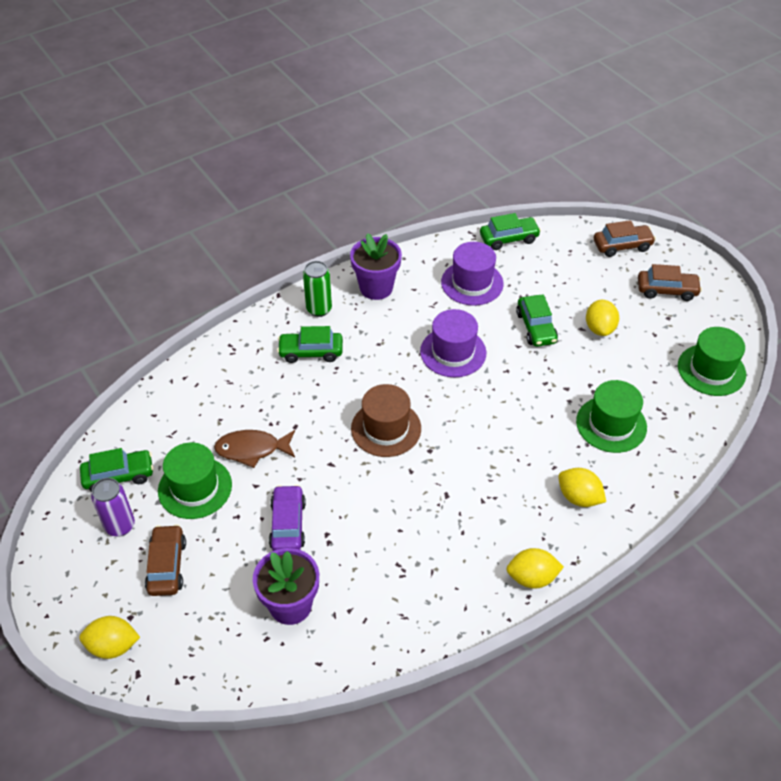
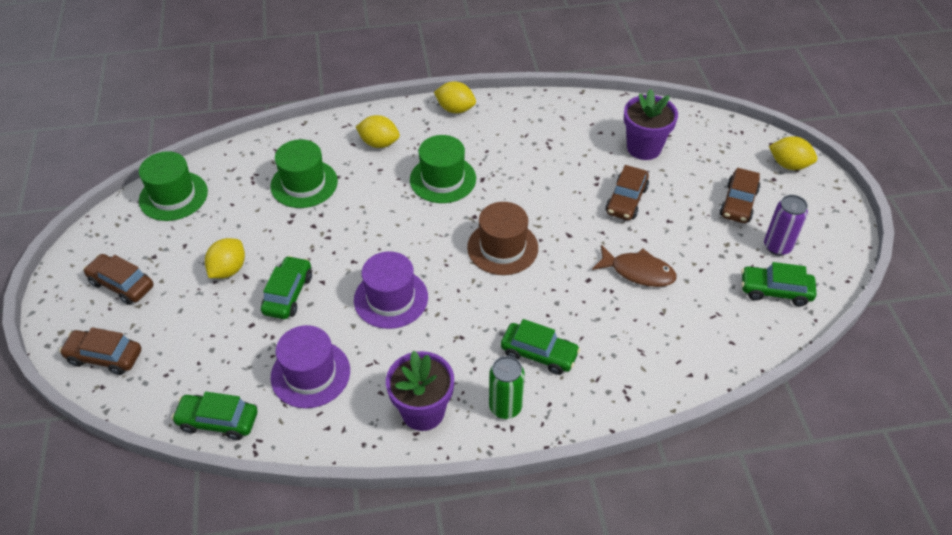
camera: 155 degrees left, 0 degrees up
green hat [158,442,232,519] -> green hat moved to [410,135,476,203]
purple car [269,485,306,551] -> brown car [605,165,649,220]
yellow lemon [558,468,606,507] -> yellow lemon turned 45 degrees counterclockwise [356,115,400,148]

